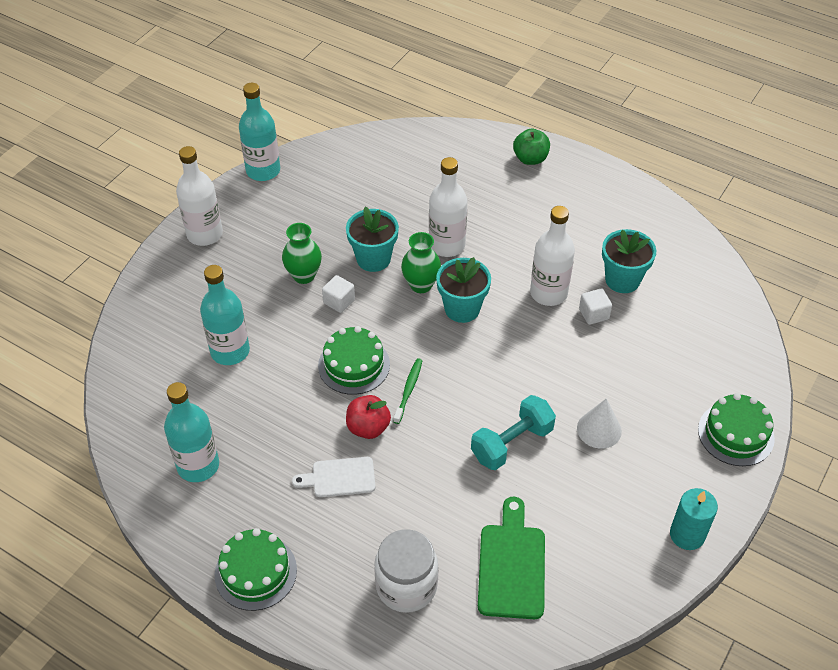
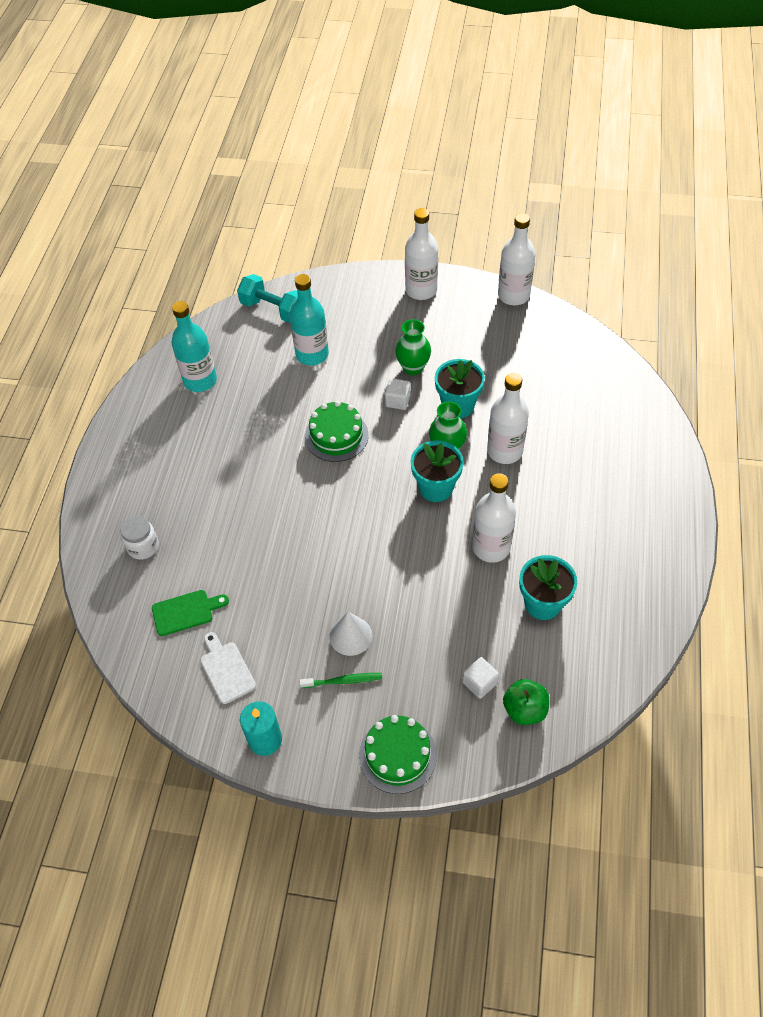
camera: 70 degrees right, 5 degrees up
green cake [215,528,297,611] -> none
turquoise bottle [239,83,280,181] -> white bottle [498,213,535,305]
white cutting board [292,457,375,497] -> white cutting board moved to [200,632,256,704]
red apple [346,395,391,439] -> none
white jar [374,529,438,613] -> white jar [120,516,159,560], size x0.64
green toothbrush [393,358,423,424] -> green toothbrush moved to [299,673,382,688]
turquoise dumbbell [471,395,556,470] -> turquoise dumbbell moved to [237,274,298,323]
green cutting board [478,497,545,619] -> green cutting board [152,590,229,636], size x0.66
green apple [513,128,550,165] -> green apple moved to [503,679,549,725]
white cube [579,288,612,325] -> white cube moved to [463,657,499,699]

